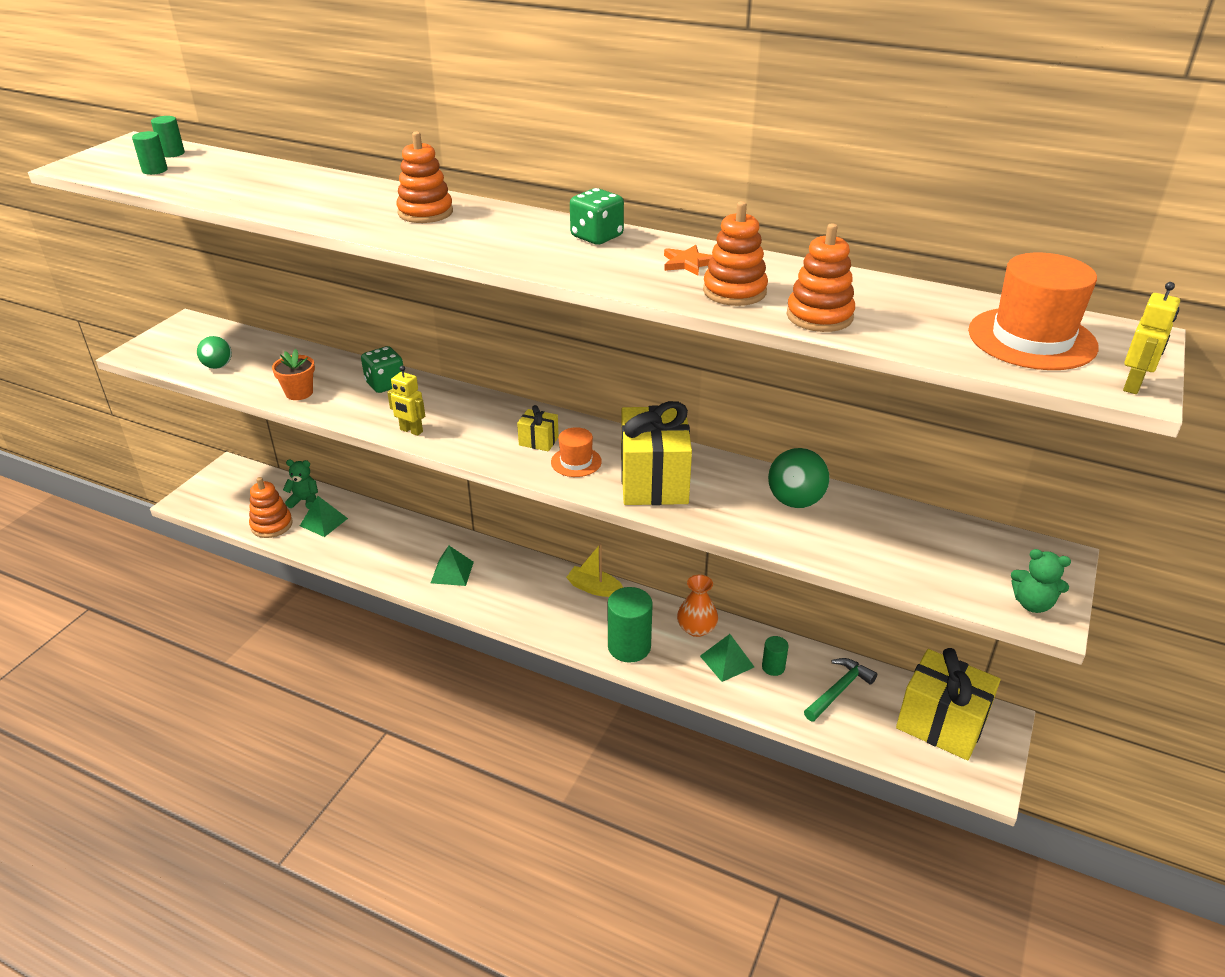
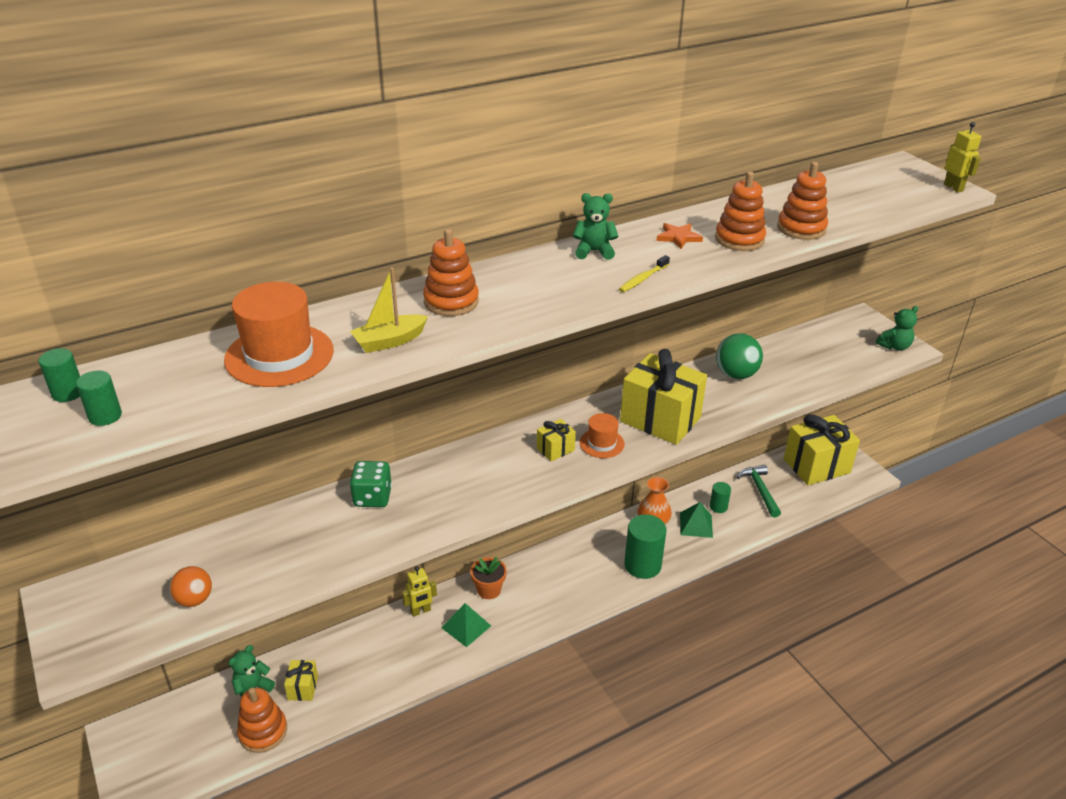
camera: 55 degrees left, 0 degrees up
green ball [197,336,232,369] -> orange ball [169,566,212,607]
orange flower pot [272,349,315,400] -> orange flower pot moved to [471,557,507,599]
green pyramid [300,496,348,537] -> yellow gift [284,660,318,701]
yellow robot [387,366,425,436] -> yellow robot moved to [402,566,437,617]
yellow boat [566,544,623,597] -> yellow boat moved to [350,267,428,353]
green dice [570,188,624,245] -> green teddy bear [573,193,618,260]
orange hat [968,253,1099,370] -> orange hat moved to [224,282,334,387]
none -> yellow toothbrush [619,255,670,292]

